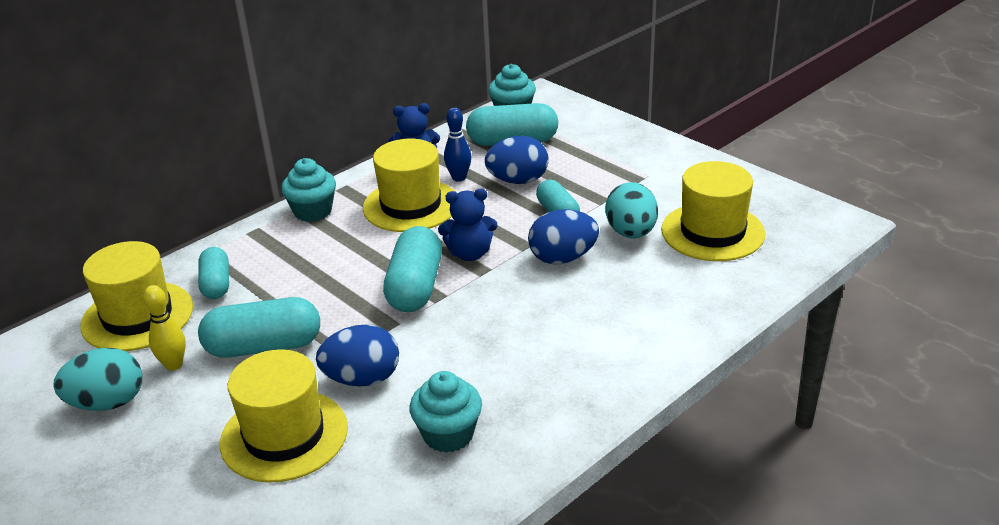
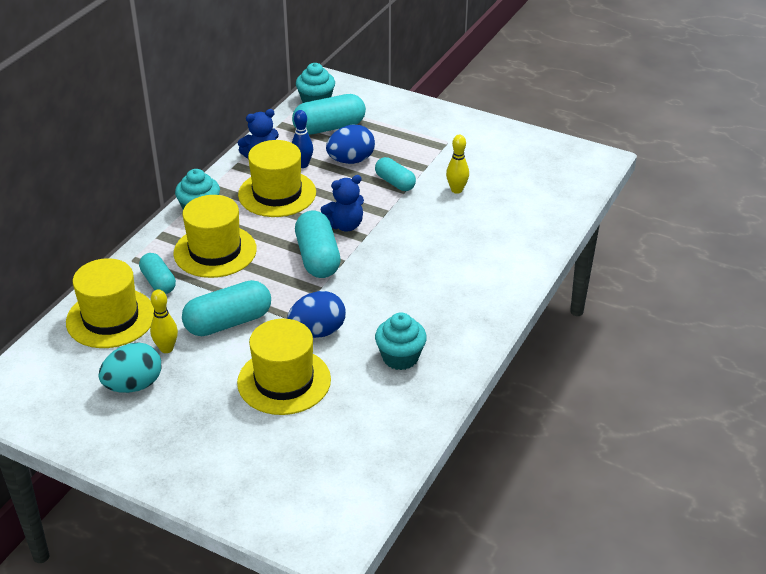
camera: 20 degrees left, 5 degrees up
blue egg [528,209,599,264] -> none
turquoise egg [605,182,658,238] -> yellow bowling pin [446,134,469,194]
yellow hat [661,161,765,261] -> yellow hat moved to [174,195,257,278]

